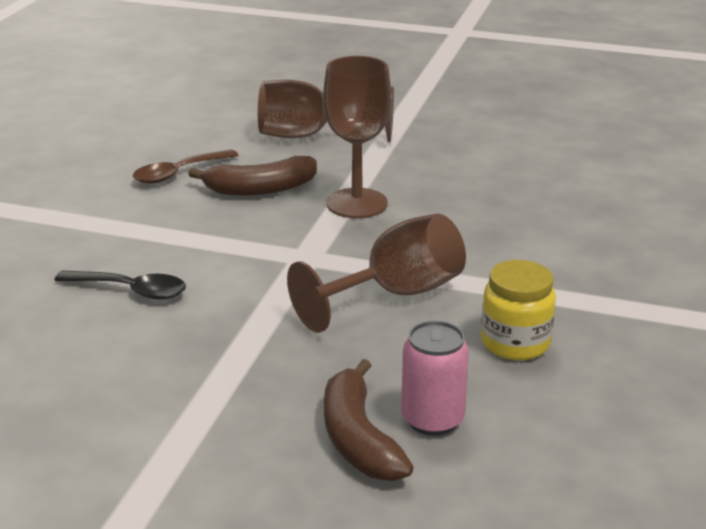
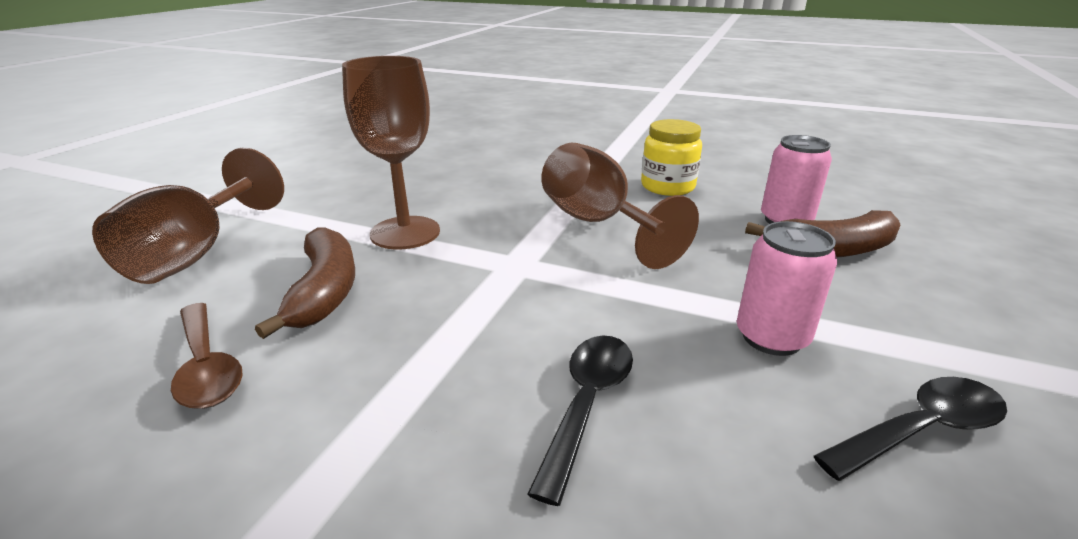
camera: 85 degrees left, 0 degrees up
none -> pink can [737,221,837,356]
none -> black spoon [814,377,1007,481]

